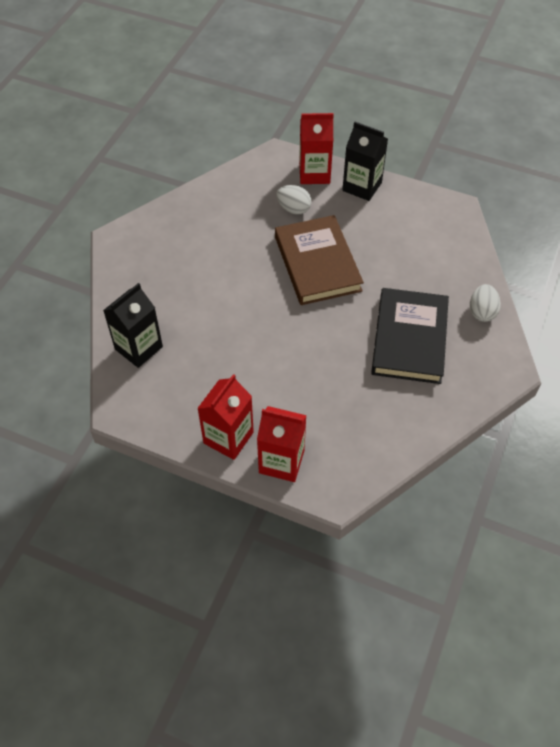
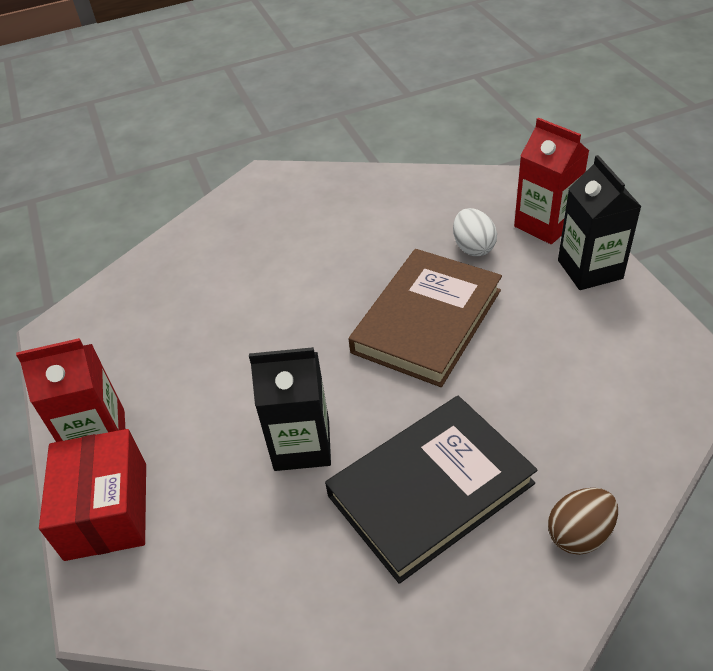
camera: 50 degrees right, 10 degrees down
black carton [103,283,163,368] -> black carton moved to [249,347,331,471]
red carton [257,406,307,482] -> red box [39,429,146,561]
white egg [470,284,501,322] -> brown egg [548,488,618,555]

